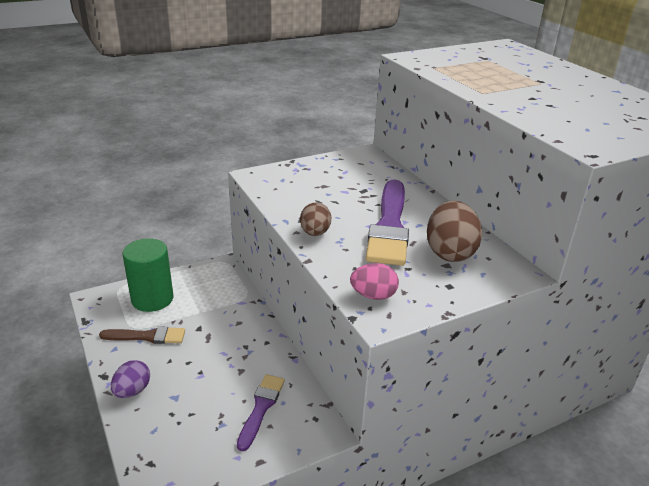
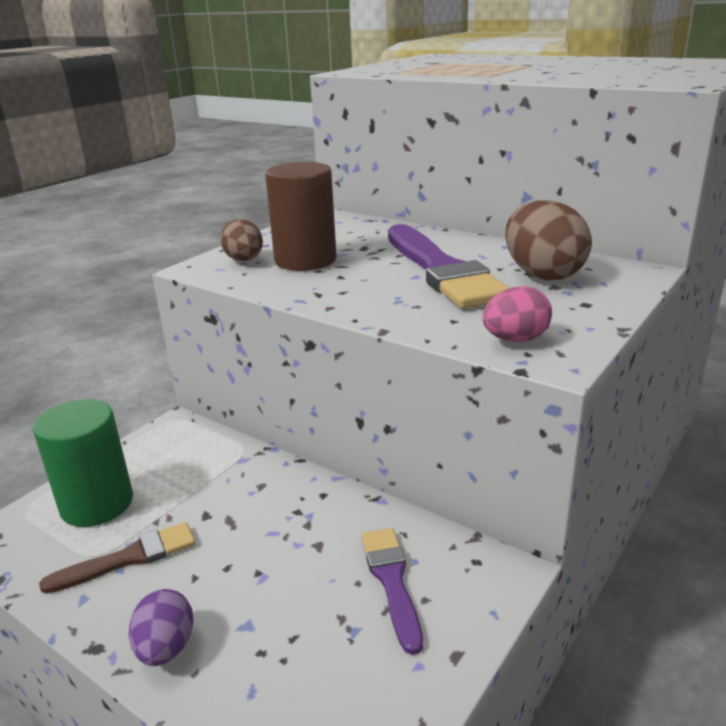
camera: 25 degrees left, 5 degrees down
brown egg [300,202,331,236] -> brown egg moved to [220,219,263,261]
none -> brown cylinder [265,162,337,271]

